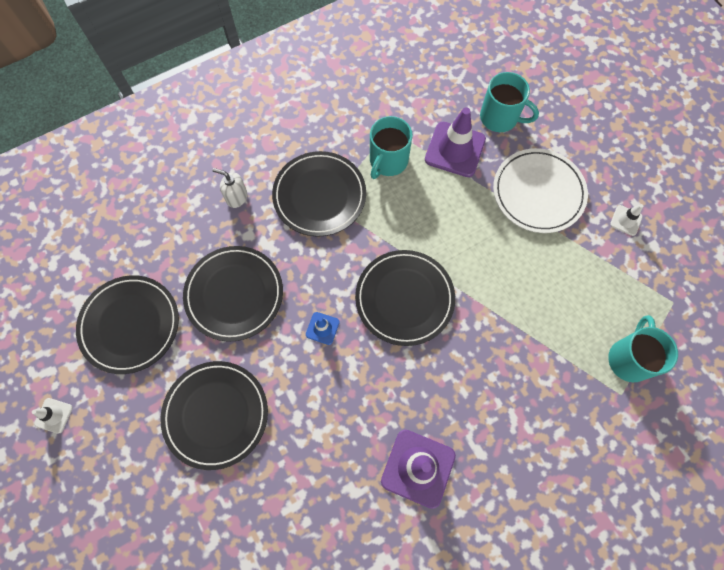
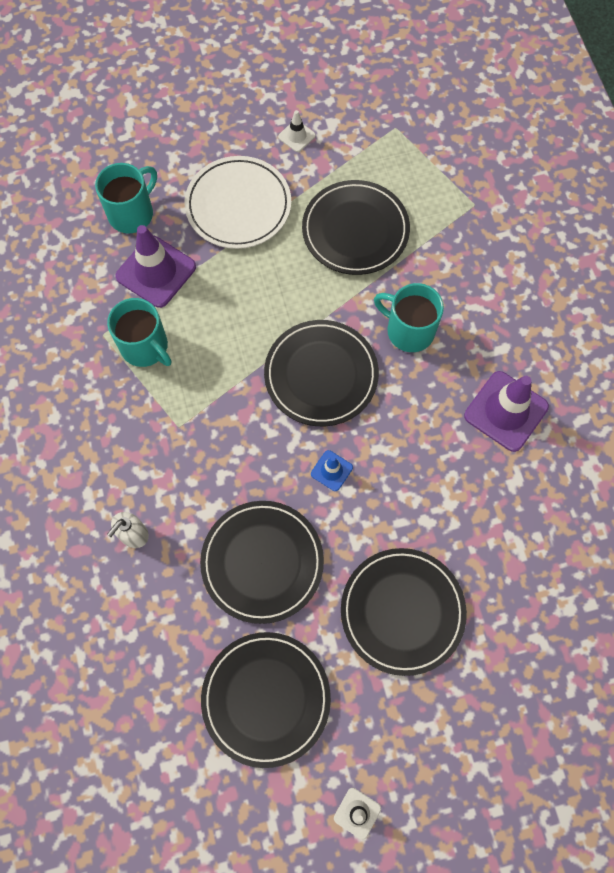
camera: 75 degrees left, 0 degrees up
black plate [272,151,366,237] -> black plate moved to [302,180,410,275]
turquoise mug [608,315,678,382] -> turquoise mug moved to [374,283,444,352]

